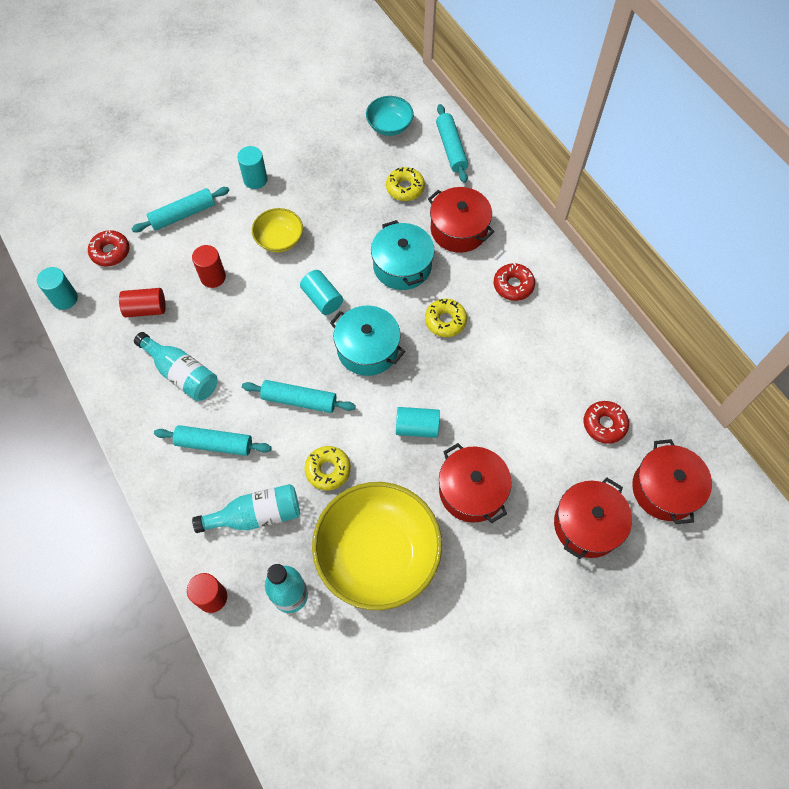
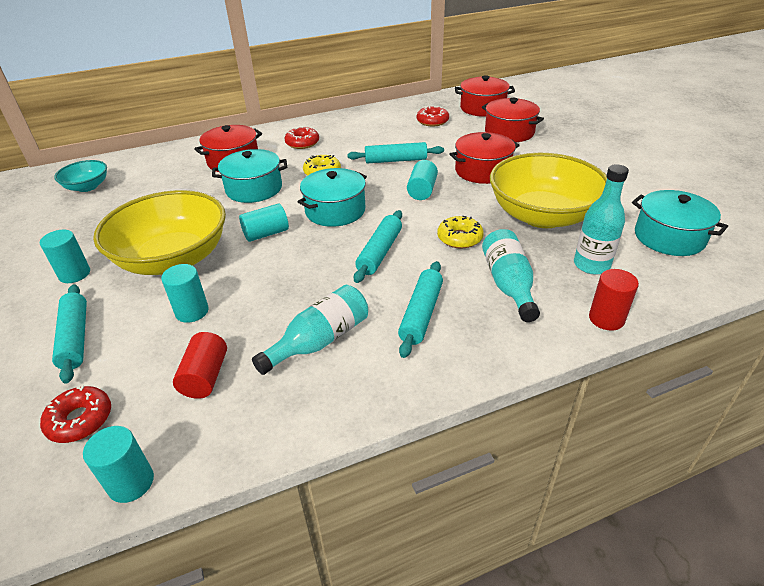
camera: 80 degrees left, 25 degrees down
red cylinder [192,245,226,288] -> turquoise cylinder [161,264,209,323]
yellow bowl [252,208,303,252] -> yellow bowl [93,190,226,275], size x2.06
yellow donut [386,167,425,201] -> none
turquoise rolling pin [436,104,468,183] -> turquoise rolling pin moved to [347,142,444,163]
none -> turquoise pot [632,190,728,256]

